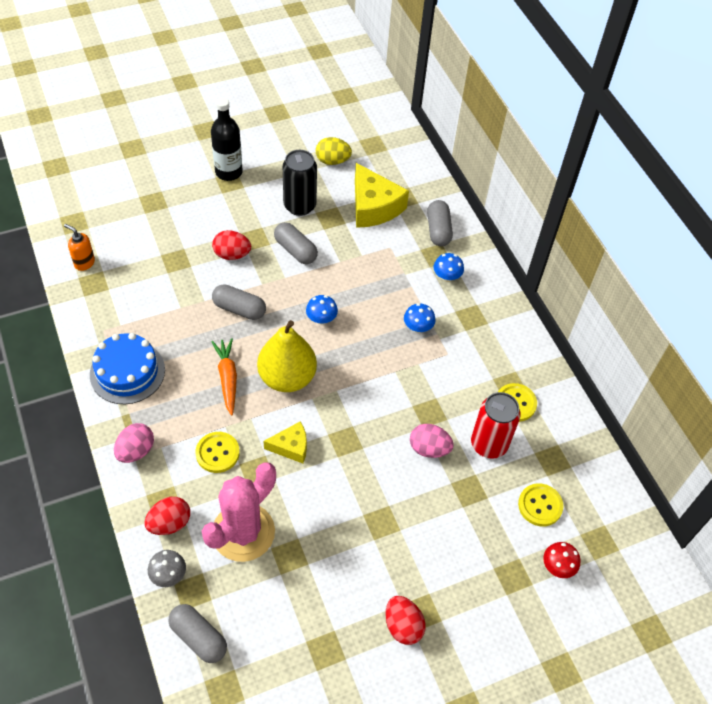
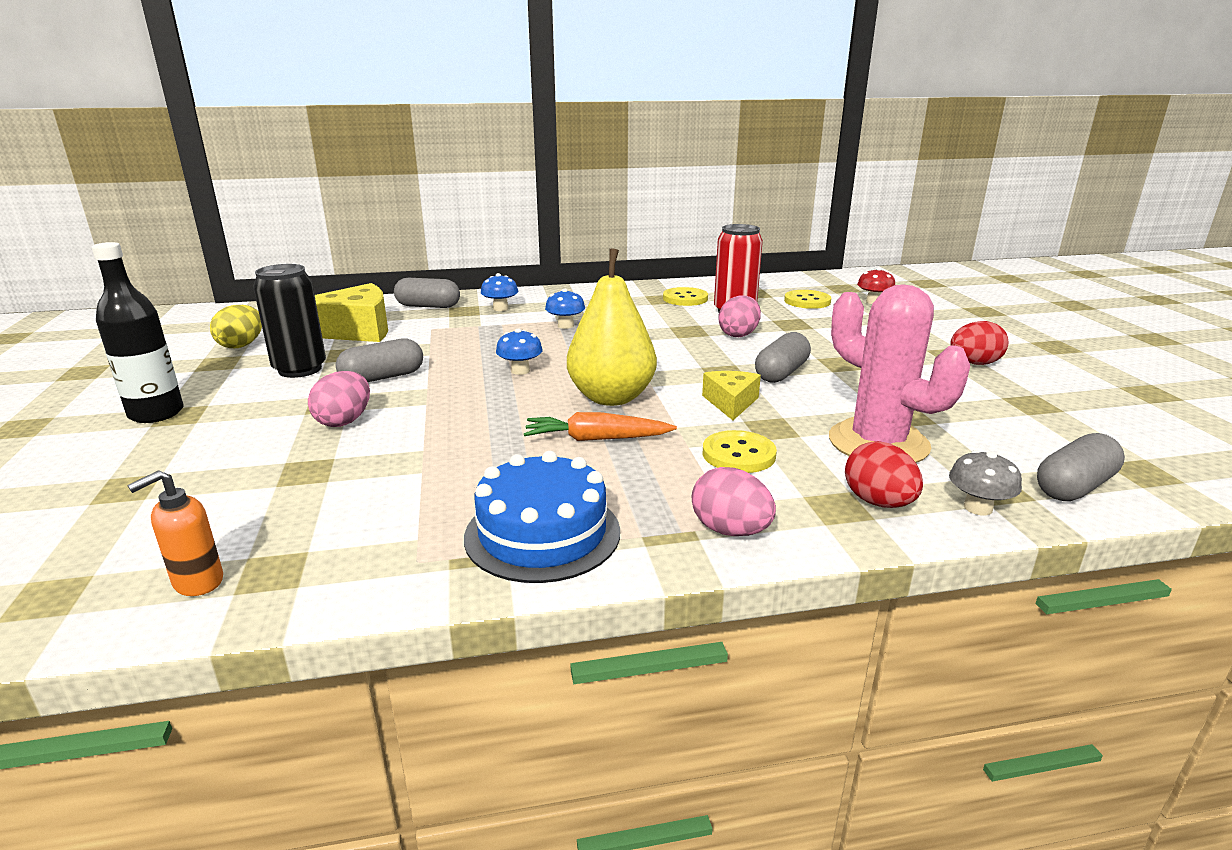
camera: 75 degrees left, 30 degrees down
red egg [212,230,251,260] -> pink egg [308,371,370,427]
grey capsule [212,284,266,320] -> grey capsule moved to [755,332,811,383]

